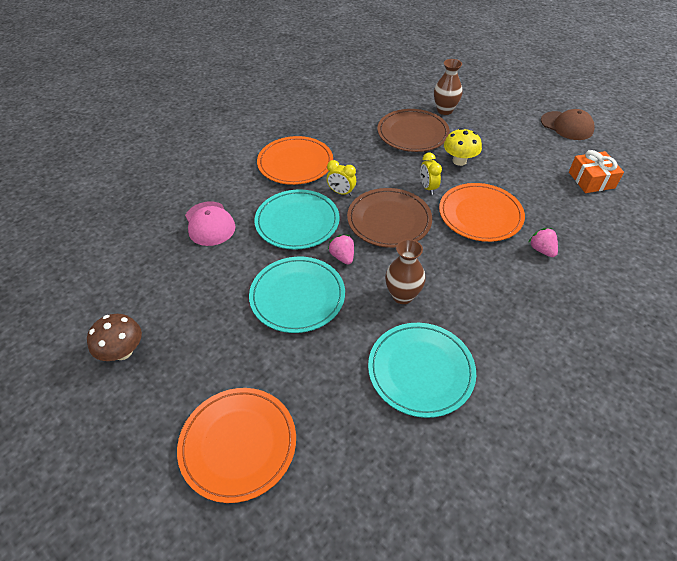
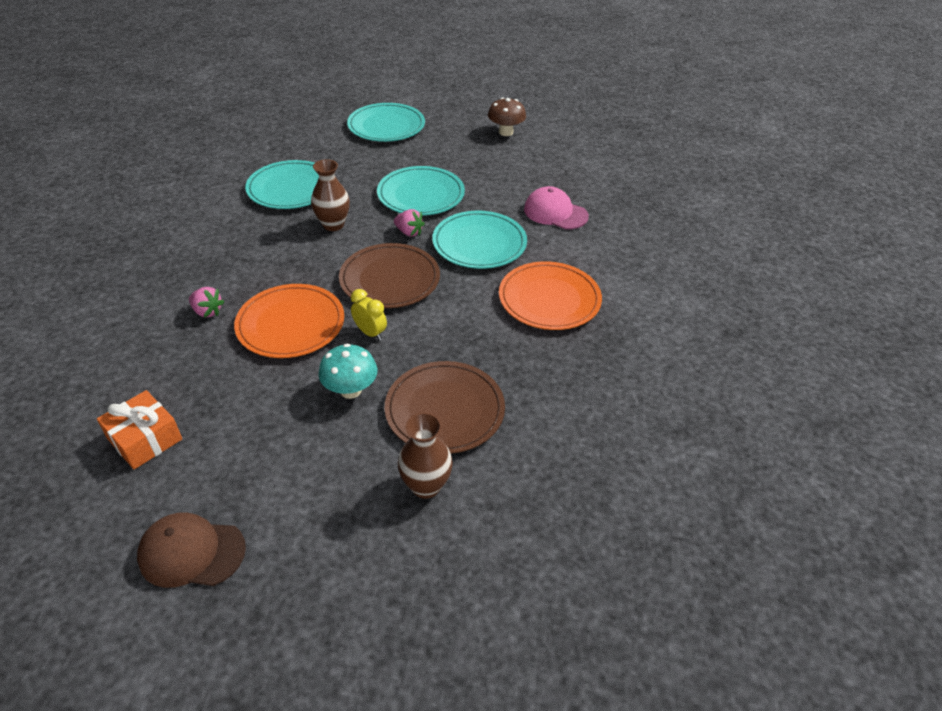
camera: 145 degrees right, 5 degrees down
orange plate [177,388,296,503] -> turquoise plate [347,103,425,142]
yellow clock [327,160,356,196] -> none
yellow mushroom [444,128,482,166] -> turquoise mushroom [318,344,377,399]

